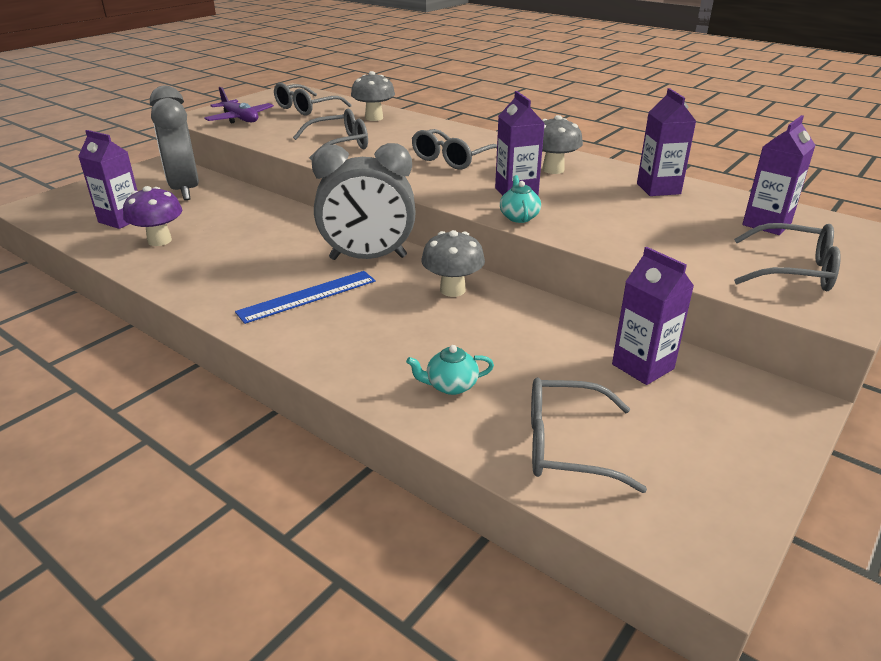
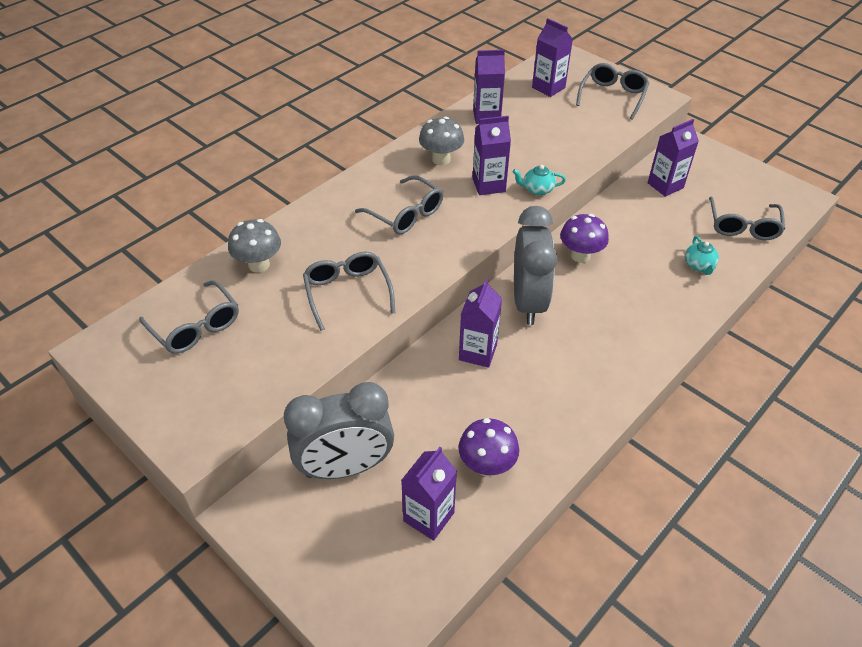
camera: 85 degrees left, 15 degrees up
purple plane [204,87,274,124] -> none
blue ruler [235,271,376,324] -> none
grey mushroom [421,230,485,297] -> purple mushroom [560,214,609,263]
none -> purple carton [459,279,502,368]

